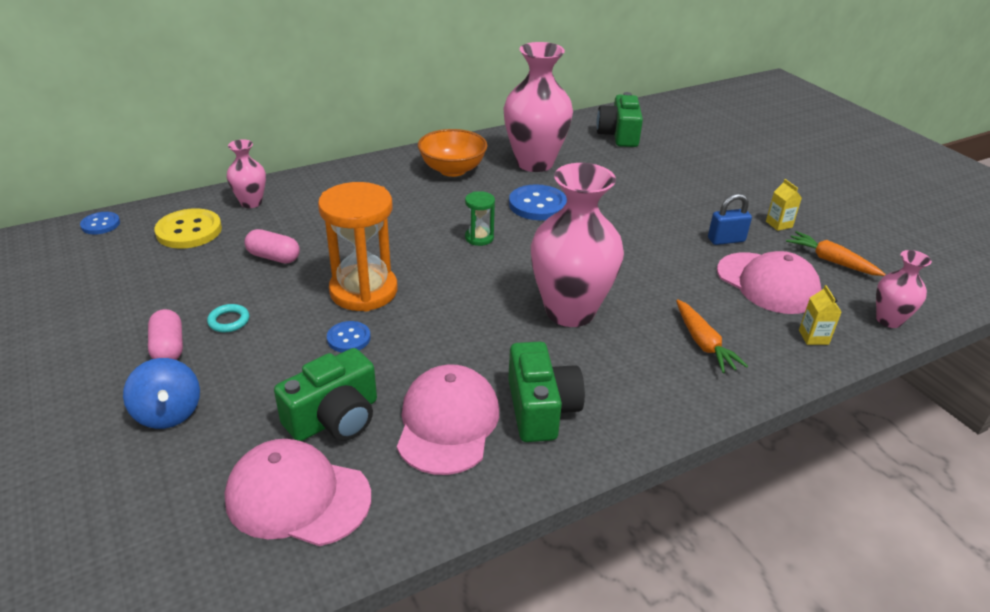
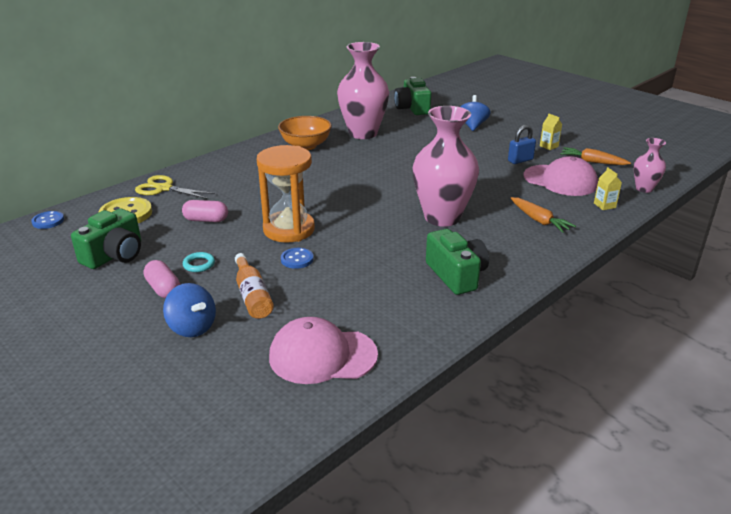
camera: 15 degrees left, 5 degrees down
pink vase [226,139,266,208] -> yellow scissors [135,175,216,199]
green camera [274,348,377,441] -> green camera moved to [71,209,141,269]
pink cap [397,364,499,475] -> none
green hourglass [465,191,495,246] -> none
blue button [509,184,567,220] -> none
none -> orange bottle [235,253,274,319]
none -> blue spinning top [460,95,490,131]

